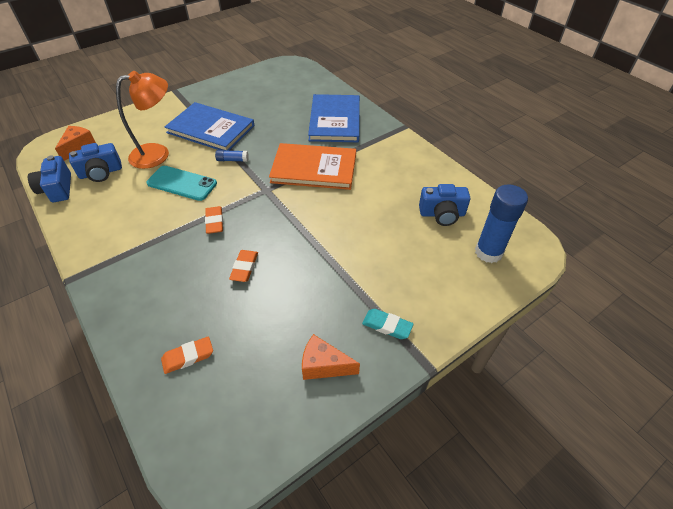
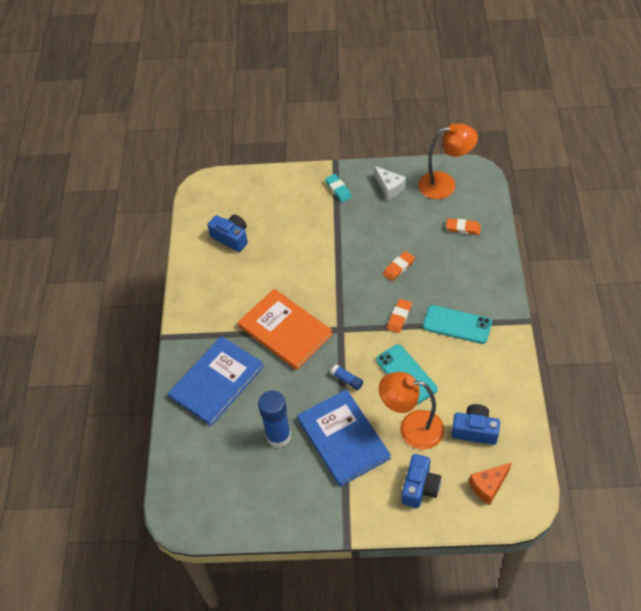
camera: 140 degrees left, 5 degrees up
blue camera [28,155,71,203] -> blue camera moved to [402,454,441,508]
orange cheese [302,334,360,380] -> white cheese [374,166,406,200]
blue glue stick [475,184,528,263] -> blue glue stick moved to [258,390,291,447]
none -> orange lamp [418,123,478,199]
none -> turquoise phone [423,305,492,344]

